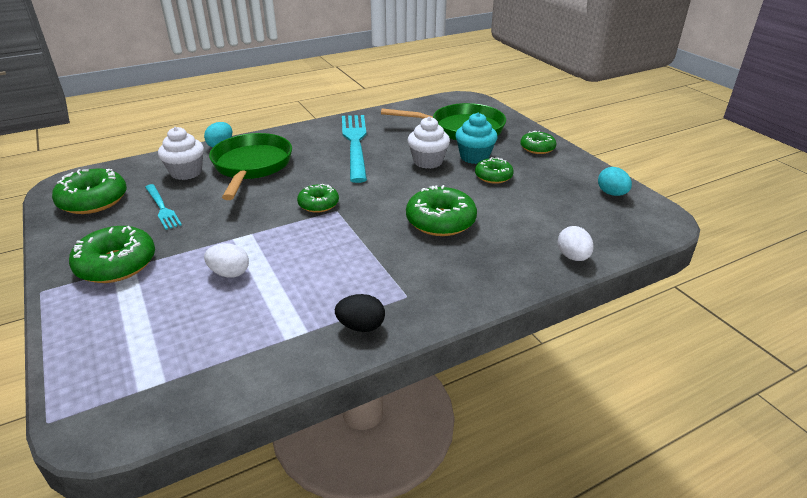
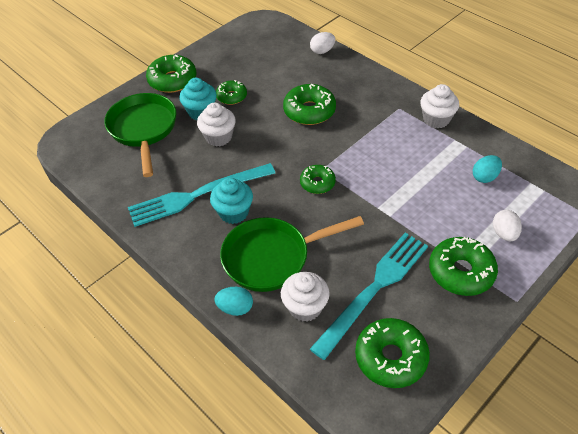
camera: 105 degrees left, 15 degrees up
turquoise fork [145,184,182,230] -> turquoise fork [310,233,428,360], size x1.91
white egg [204,243,249,278] -> white egg moved to [493,210,522,241]
black egg [335,294,385,332] -> white cupcake [420,84,459,128]
green donut [520,131,556,154] -> green donut [146,54,196,93], size x1.64
turquoise egg [598,167,632,196] -> turquoise egg moved to [473,155,502,183]
none -> turquoise cupcake [210,178,253,224]

